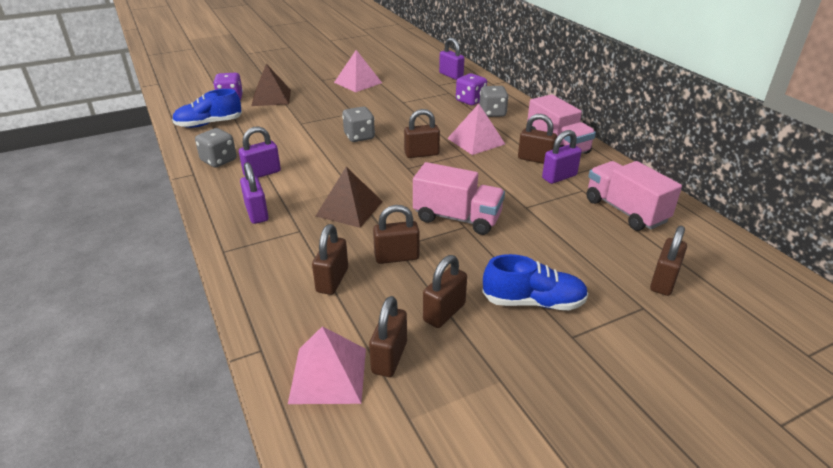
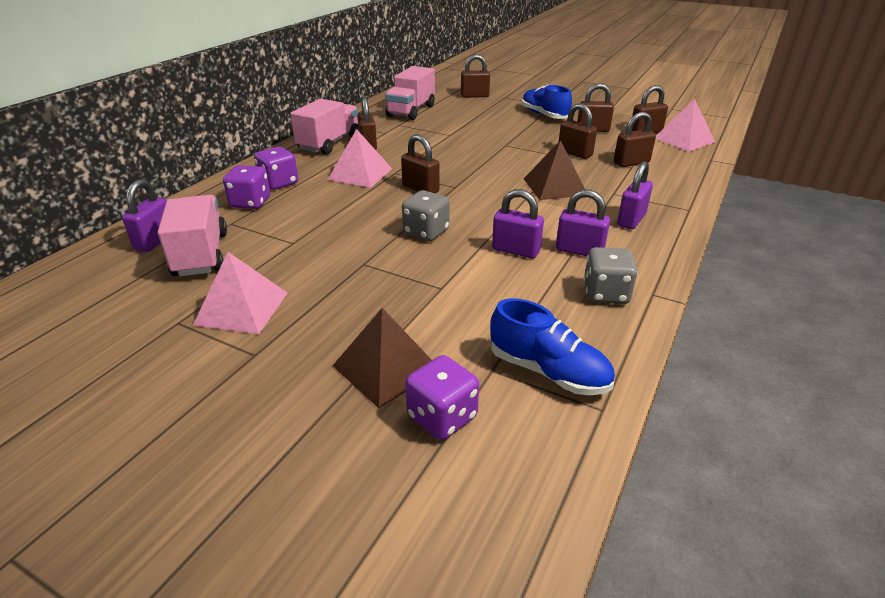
camera: 125 degrees left, 0 degrees up
pink truck [413,162,505,235] -> pink truck moved to [158,195,227,277]
grey dice [479,86,509,117] -> purple dice [254,147,298,190]
purple padlock [542,130,582,184] -> purple padlock moved to [492,189,544,258]

